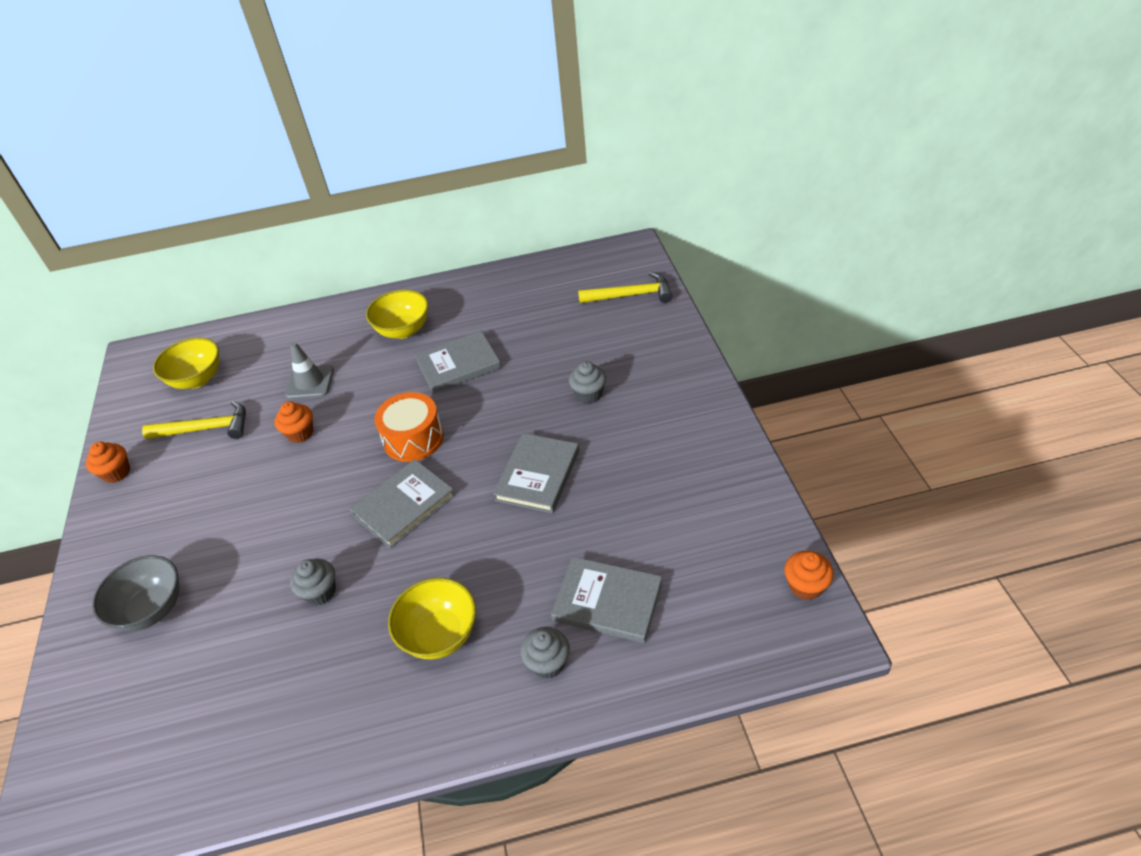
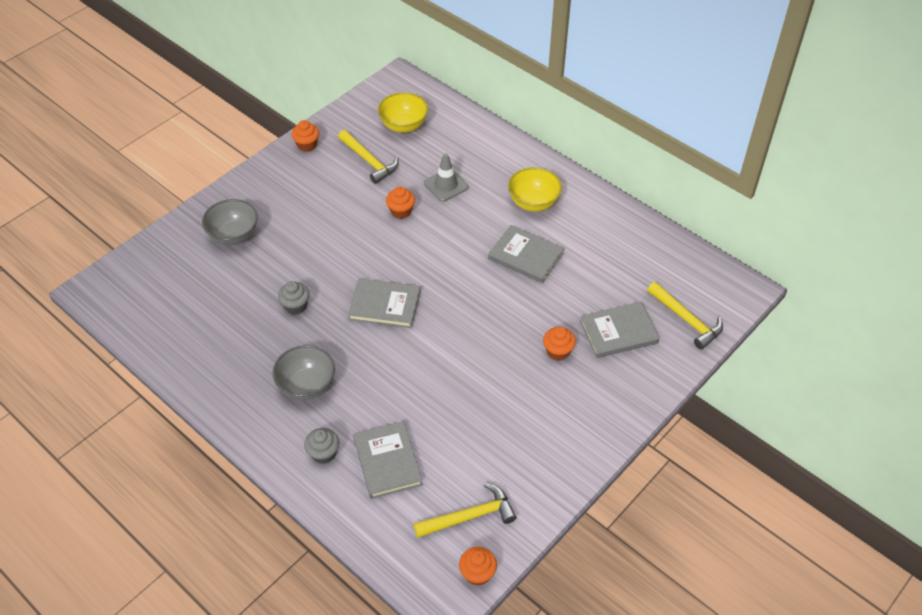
camera: 50 degrees right, 5 degrees up
orange drum [374,392,444,462] -> none
yellow bowl [388,578,476,659] -> grey bowl [273,345,335,400]
grey book [493,433,579,513] -> grey book moved to [580,302,659,358]
grey cupcake [569,361,606,404] -> orange cupcake [543,327,576,361]
none -> yellow hammer [413,483,516,538]

